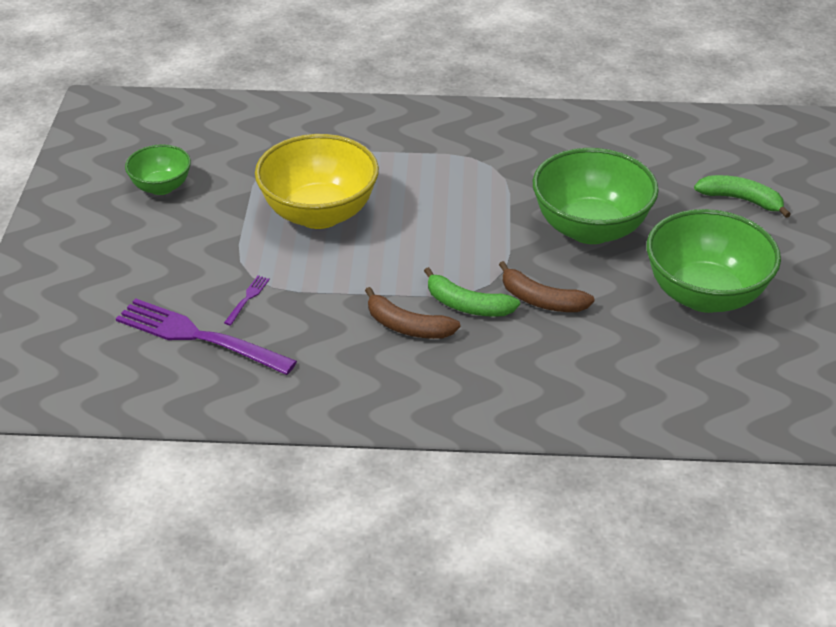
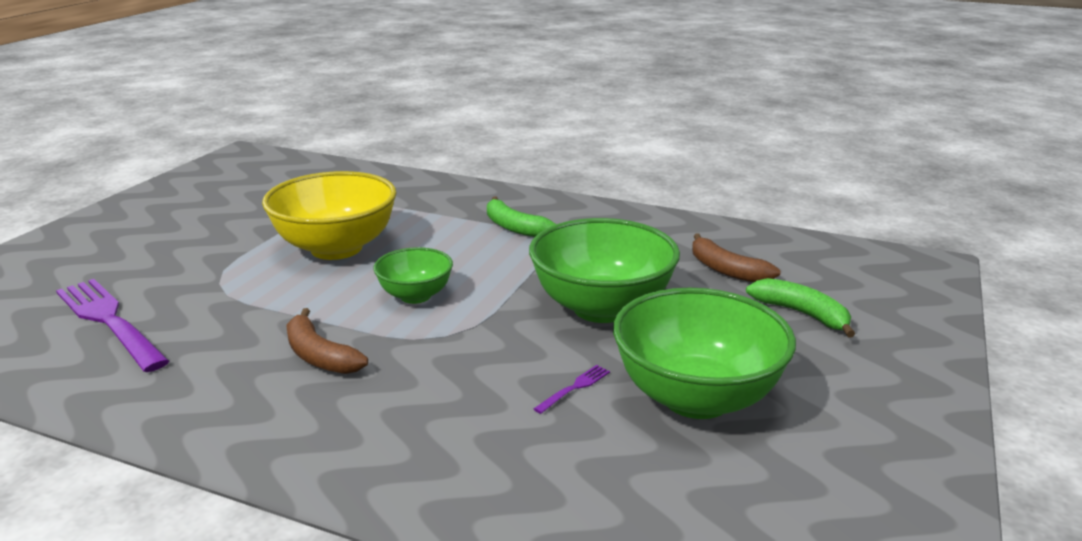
camera: 20 degrees right, 15 degrees down
green bowl [125,144,191,195] -> green bowl moved to [373,247,453,304]
purple fork [224,276,270,326] -> purple fork moved to [534,365,610,414]
green banana [424,267,520,317] -> green banana moved to [487,197,556,237]
brown banana [499,261,594,312] -> brown banana moved to [692,234,781,282]

